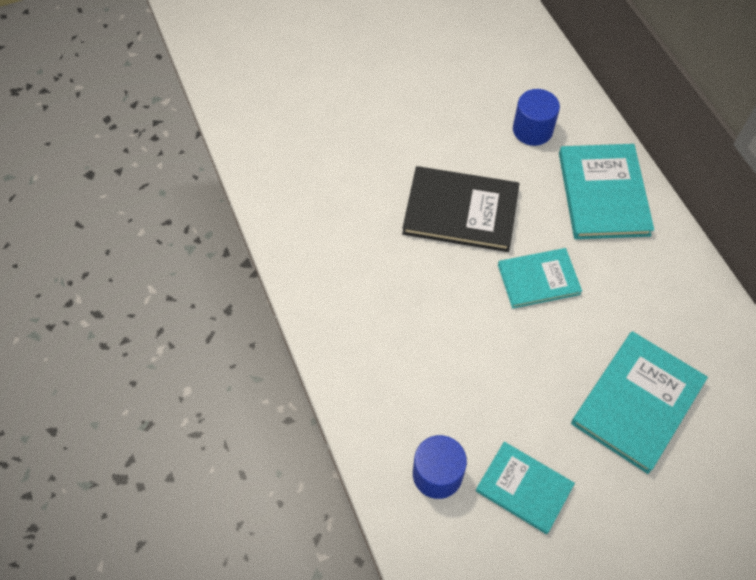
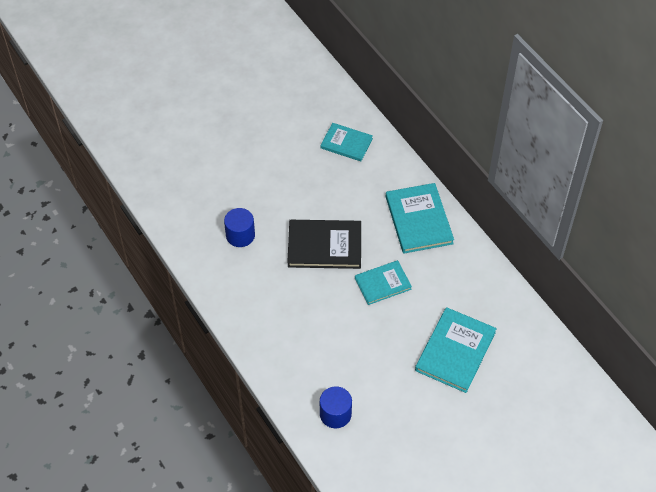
camera: 10 degrees left, 5 degrees down
turquoise book [476,442,575,534] -> turquoise book moved to [321,123,373,161]
blue cylinder [513,89,560,146] -> blue cylinder moved to [224,208,255,247]

